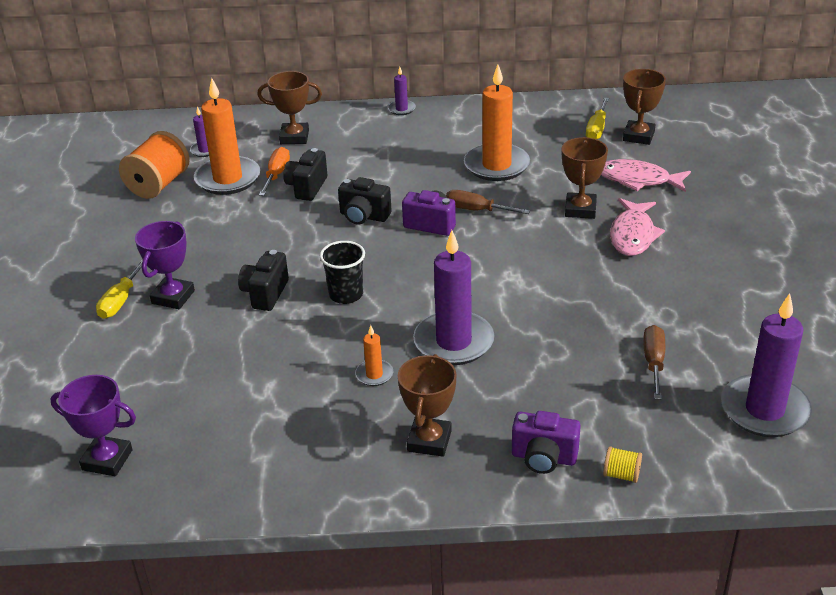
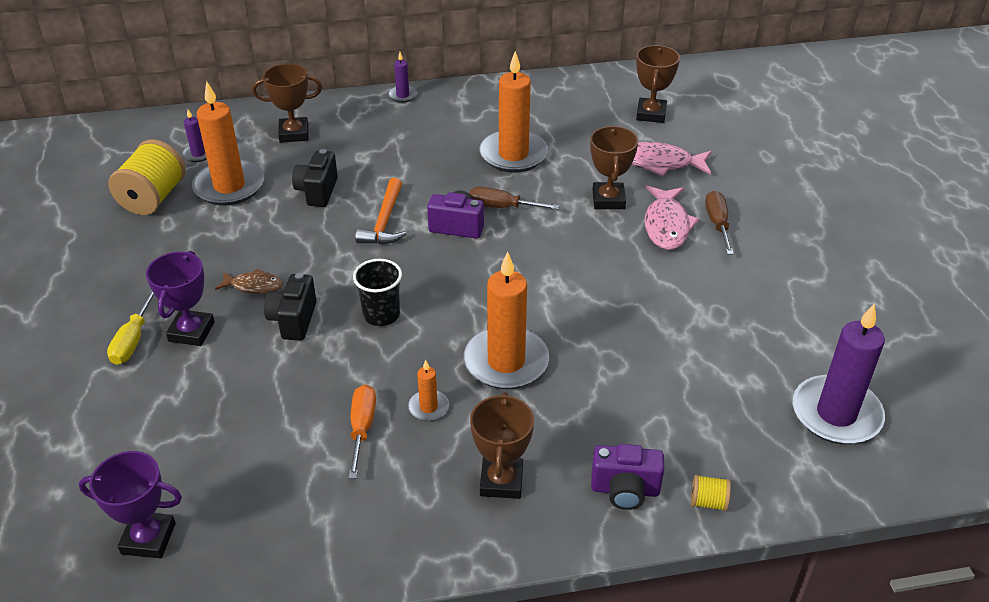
camera: 10 degrees left, 5 degrees up
orange spool [119,131,190,199] -> yellow spool [109,139,186,215]
orange screwdriver [259,147,290,196] -> orange screwdriver moved to [349,384,376,478]
black camera [338,177,392,225] -> orange hammer [355,178,406,244]
purple candle [413,230,494,365] -> orange candle [464,251,549,389]
yellow screwdriver [586,98,609,139] -> none
brown screwdriver [643,325,665,400] -> brown screwdriver moved to [705,191,734,255]
none -> brown fish [215,269,283,294]

